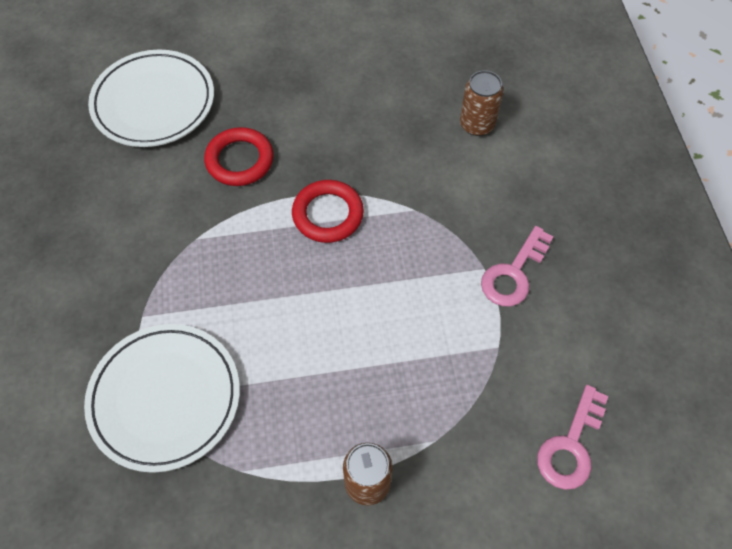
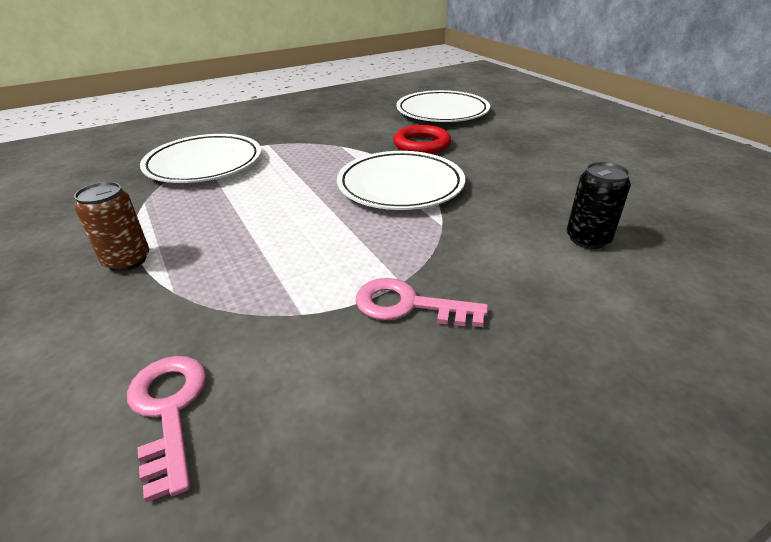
camera: 70 degrees right, 25 degrees down
red ring [292,180,364,243] -> white plate [337,151,465,210]
brown can [460,70,504,136] -> black can [567,162,631,249]
pink key [537,385,608,490] -> pink key turned 60 degrees clockwise [127,356,206,503]

